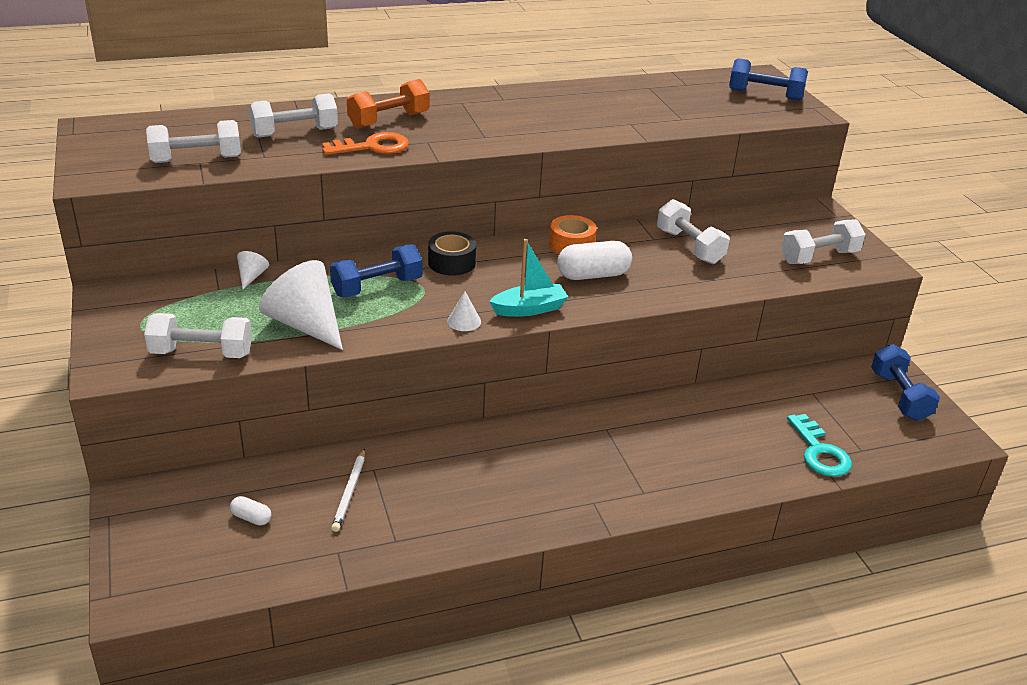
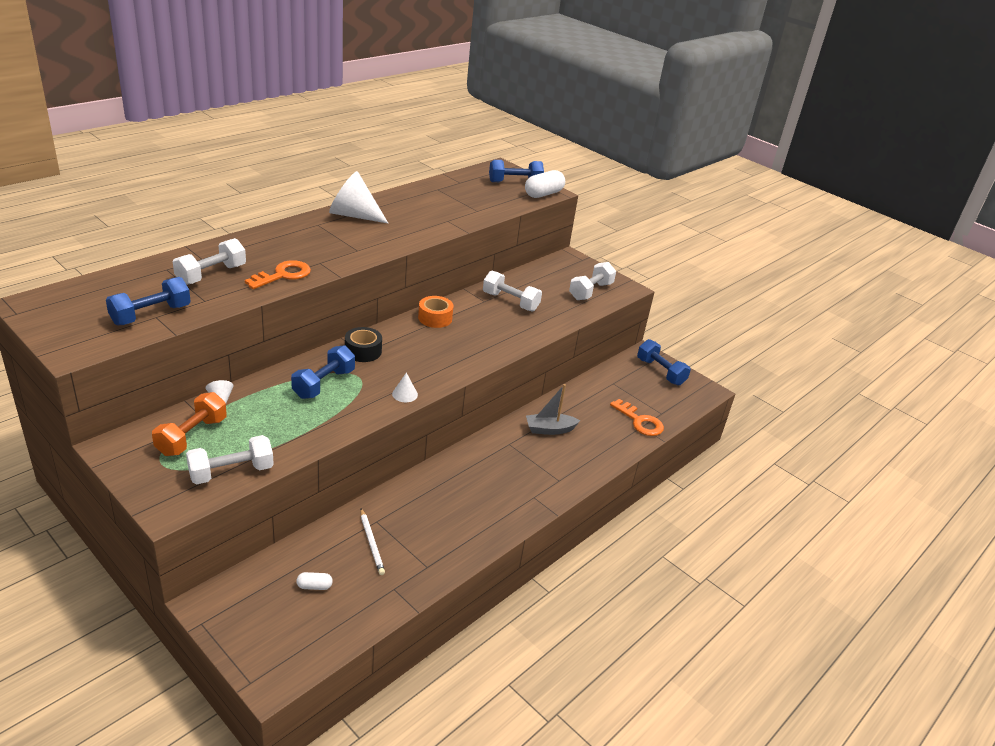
camera: 30 degrees left, 0 degrees up
white dumbbell [146,120,241,163] -> blue dumbbell [106,277,191,325]
white cone [259,260,343,350] -> white cone moved to [329,171,388,223]
orange dumbbell [347,79,430,128] -> orange dumbbell moved to [152,392,227,456]
turquoise boat [489,239,568,317] -> none
white capsule [557,241,632,280] -> white capsule moved to [525,170,565,198]
turquoise key [787,414,852,477] -> orange key [610,399,664,436]
none -> grey boat [526,384,580,435]

